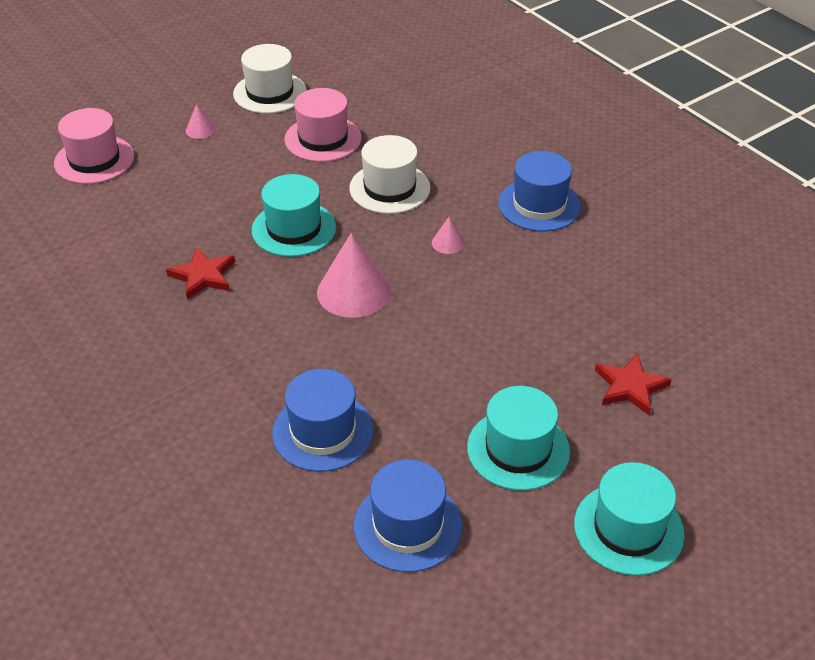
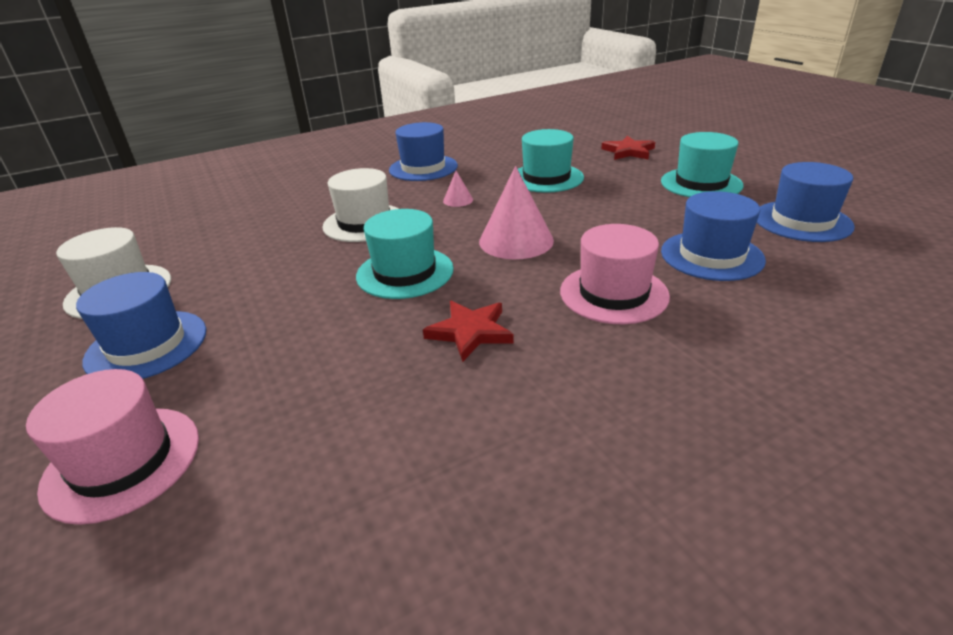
camera: 80 degrees left, 10 degrees down
pink cone [186,104,215,139] -> blue hat [76,272,206,379]
pink hat [284,88,362,162] -> pink hat moved to [560,224,670,324]
turquoise hat [574,462,685,576] -> turquoise hat moved to [510,129,584,193]

